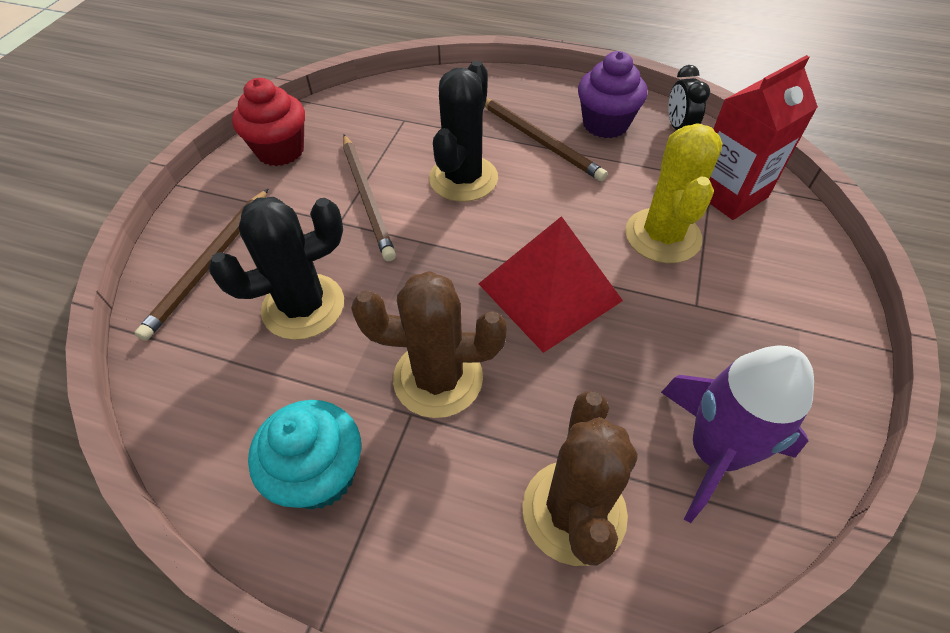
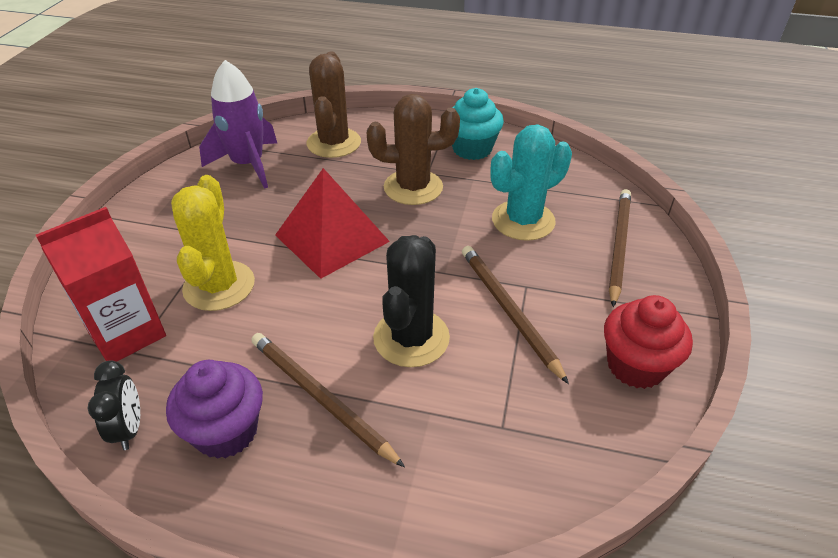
camera: 175 degrees right, 10 degrees down
black cactus [209,197,344,340] -> turquoise cactus [491,124,572,241]

